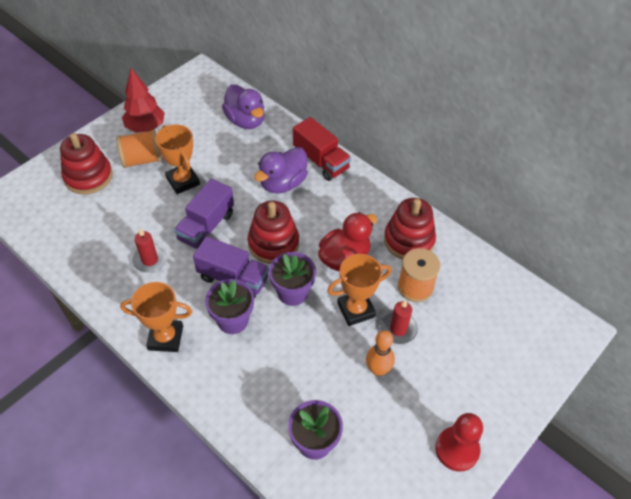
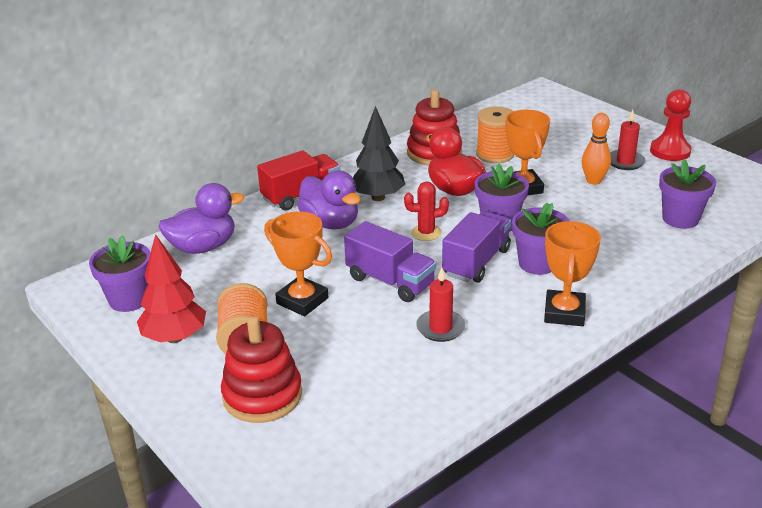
camera: 80 degrees left, 20 degrees down
orange trophy [155,125,200,194] -> orange trophy turned 60 degrees clockwise [264,211,332,316]
red stacking toy [248,201,299,264] -> red cactus [404,181,449,241]
red candle [380,300,418,344] -> red candle moved to [610,110,645,170]
none -> purple flower pot [89,236,150,312]
none -> black tree [353,106,405,201]

